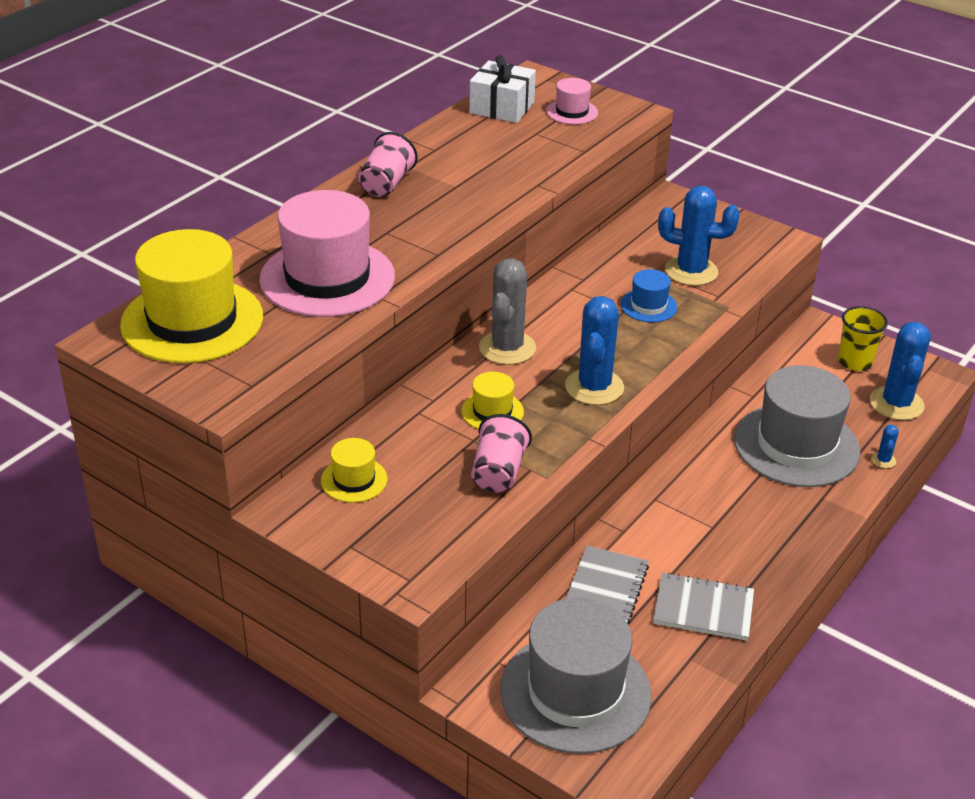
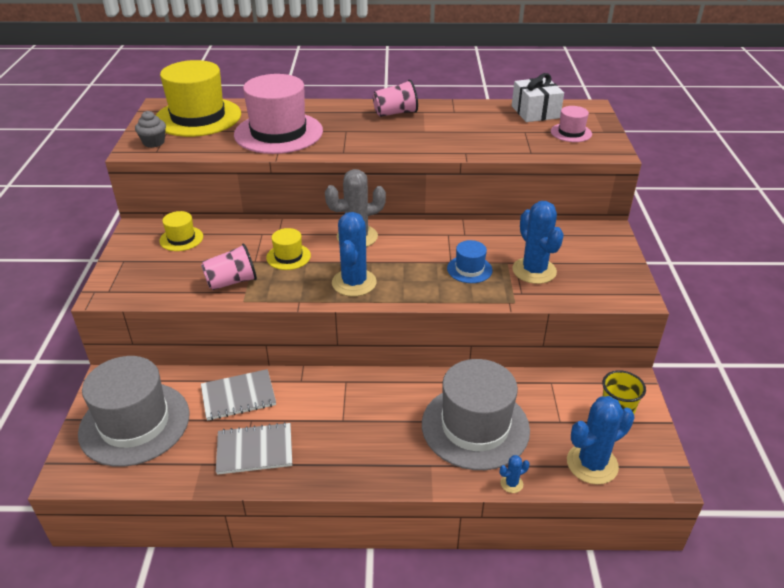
camera: 55 degrees right, 0 degrees up
blue cactus [565,296,624,405] -> blue cactus turned 60 degrees counterclockwise [332,212,377,296]
grey notebook [653,572,754,641] -> grey notebook turned 75 degrees counterclockwise [216,422,292,475]
none -> grey cupcake [135,111,166,148]

